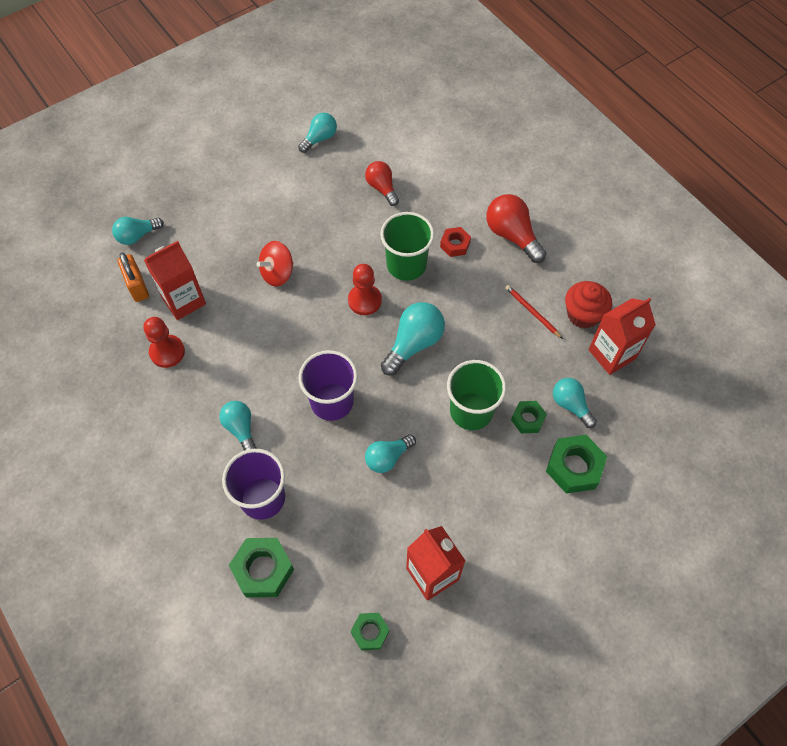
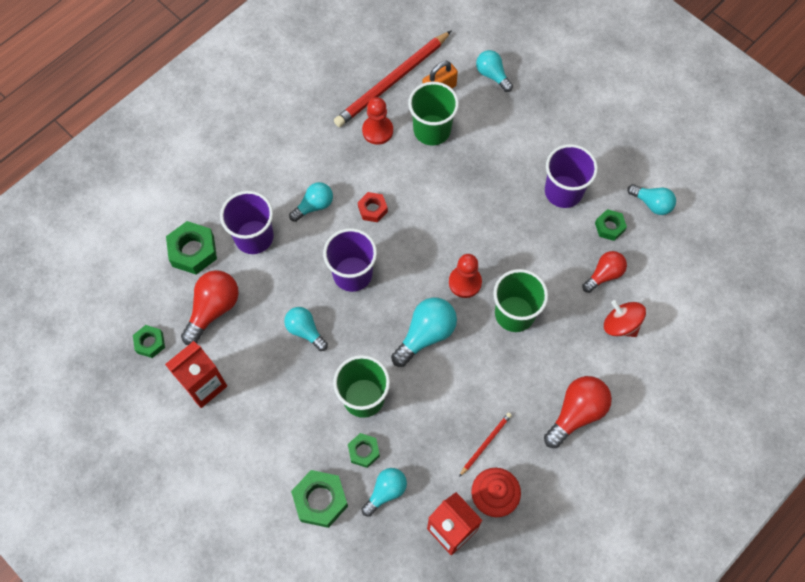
camera: 80 degrees right, 5 degrees up
red carton [144,241,206,320] -> green cup [408,82,459,146]
red spinning top [257,241,293,287] -> red spinning top moved to [604,300,646,337]
turquoise light bulb [381,302,445,376] -> turquoise light bulb turned 75 degrees counterclockwise [391,297,457,367]
red nut [440,227,471,257] -> red nut moved to [358,192,388,222]
none -> red light bulb [181,270,239,345]
none -> red pencil [334,31,451,127]
none -> purple cup [545,144,598,208]
none -> green nut [595,209,627,241]

